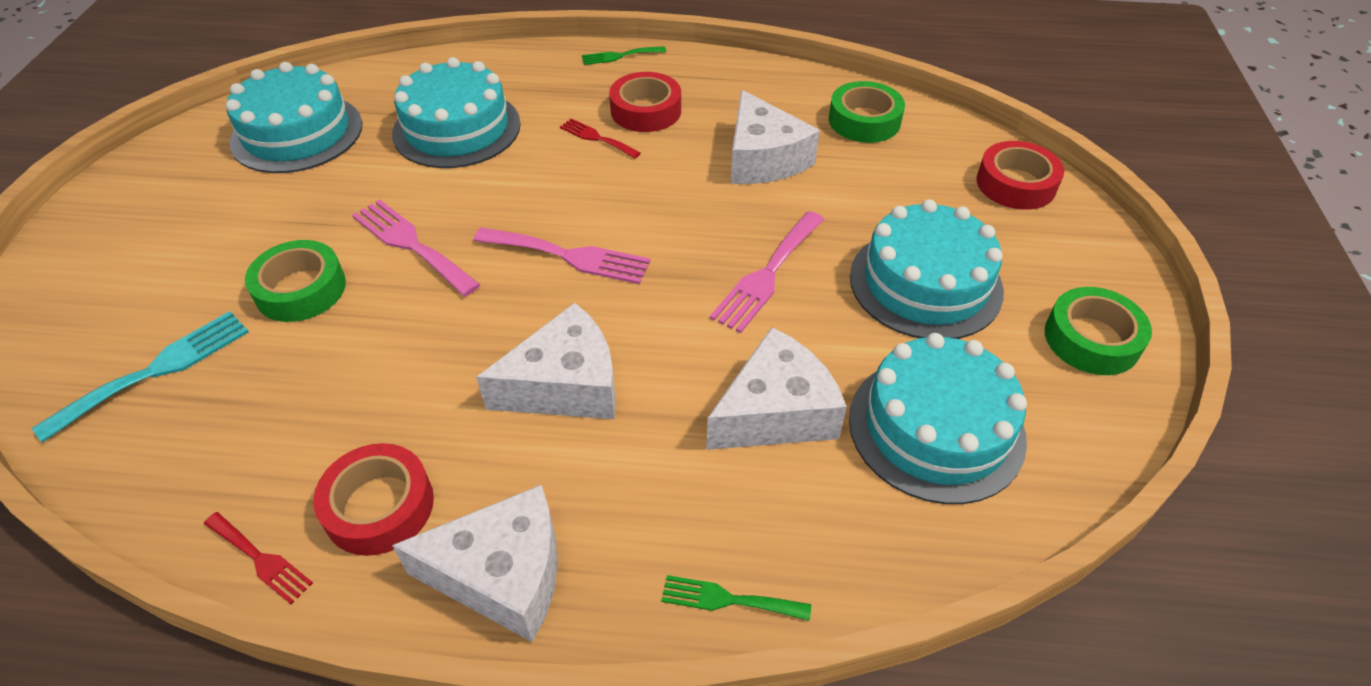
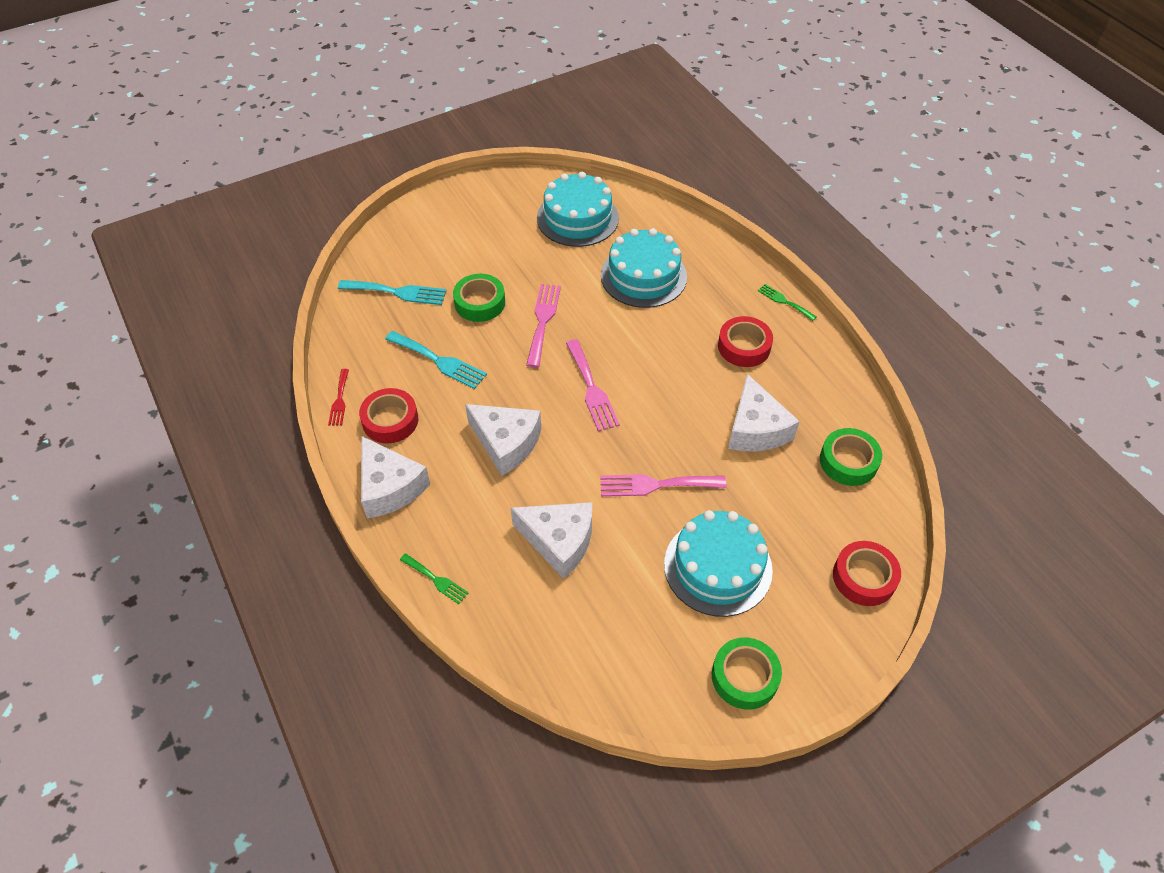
camera: 55 degrees right, 5 degrees up
red fork [560,118,641,158] -> none
green fork [662,575,811,621] -> green fork turned 150 degrees clockwise [400,553,468,604]
white cheese [731,90,820,184] -> white cheese turned 45 degrees counterclockwise [728,374,800,451]
turquoise cake [849,333,1027,504] -> none
none -> turquoise fork [385,331,487,389]

